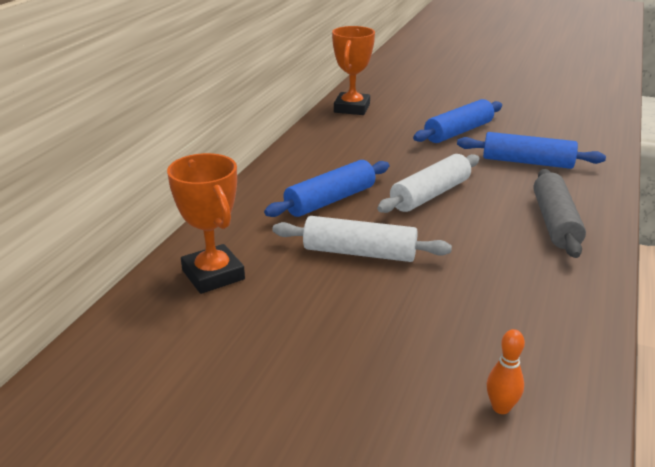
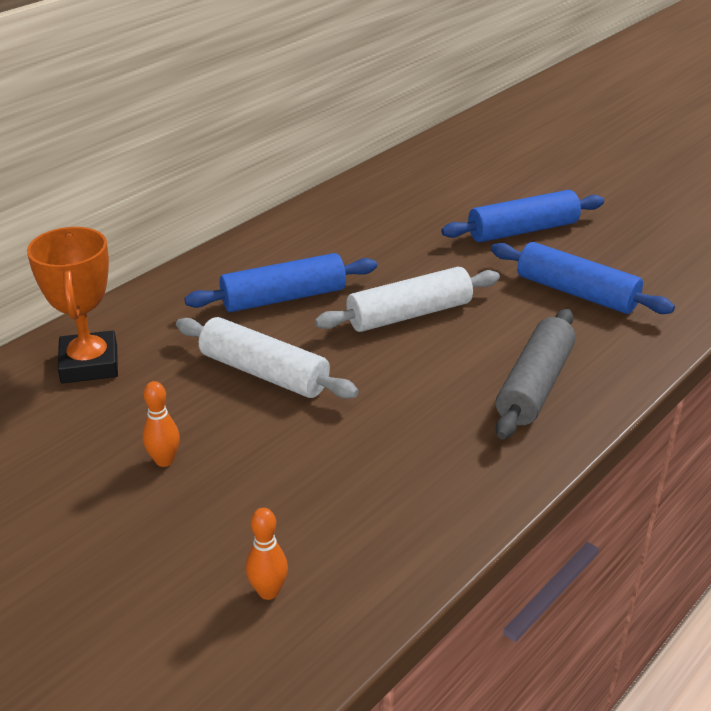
camera: 20 degrees right, 5 degrees up
orange trophy [332,26,375,115] -> none
none -> orange bowling pin [143,381,180,467]

